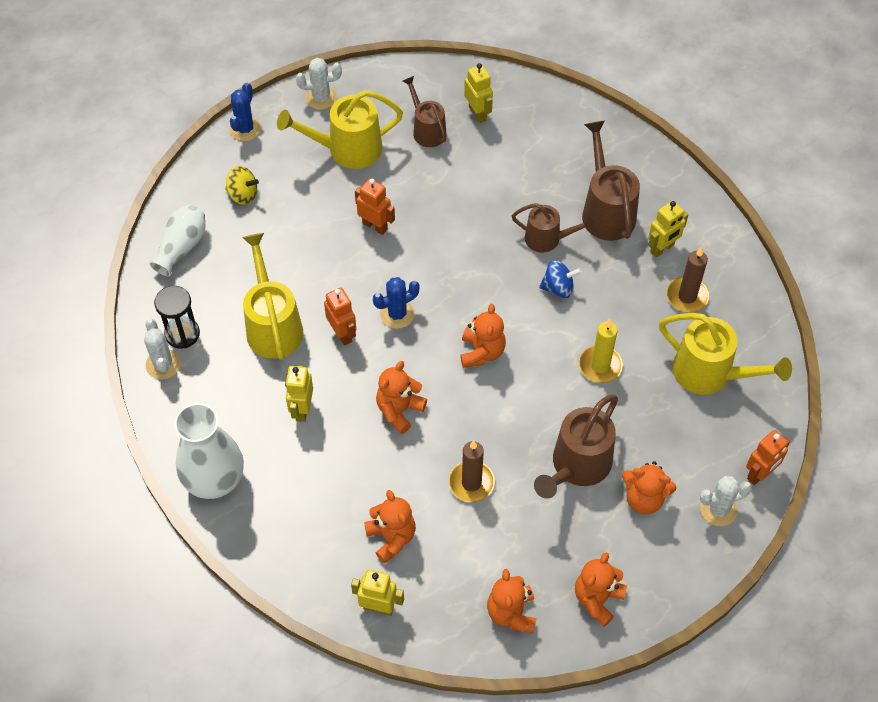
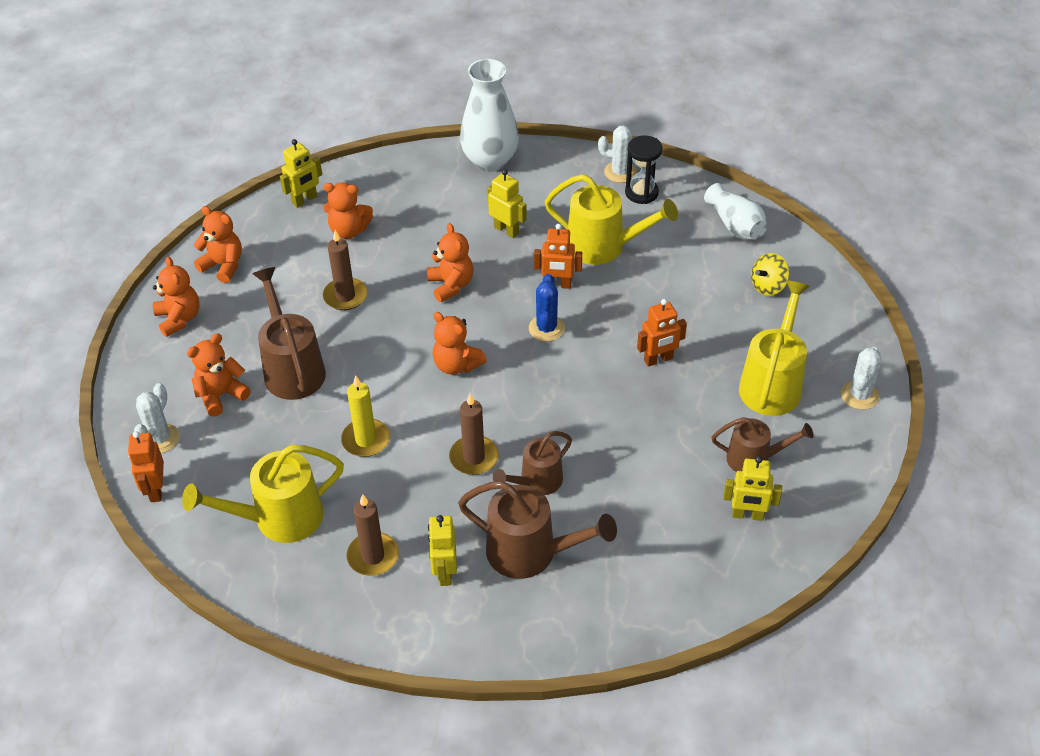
camera: 125 degrees right, 10 degrees down
blue cactus [229,83,261,141] -> none
blue spinning top [539,260,582,298] -> brown candle [449,393,499,475]

